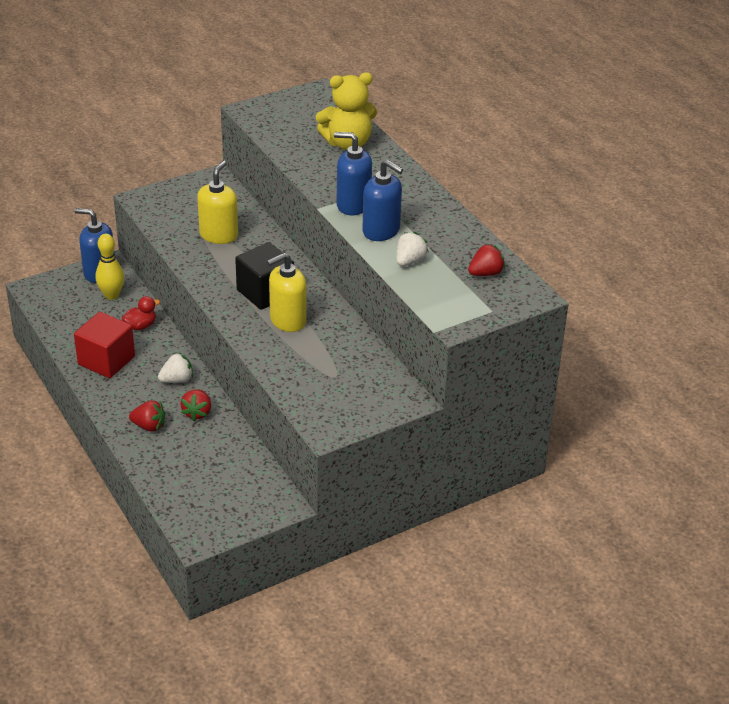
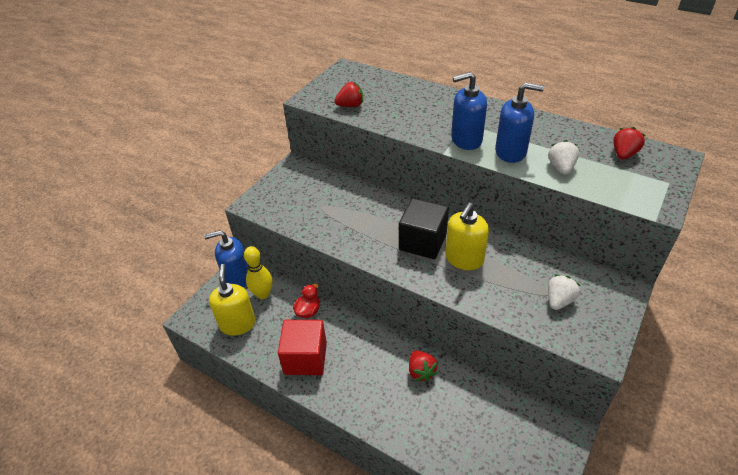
camera: 25 degrees left, 5 degrees up
red strawberry [129,400,165,432] -> red strawberry moved to [334,82,363,107]
white strawberry [158,353,193,383] -> white strawberry moved to [548,274,581,310]
yellow soap dispenser [197,161,238,244] -> yellow soap dispenser moved to [209,264,256,336]
yellow teddy bear [316,72,377,150] -> none

